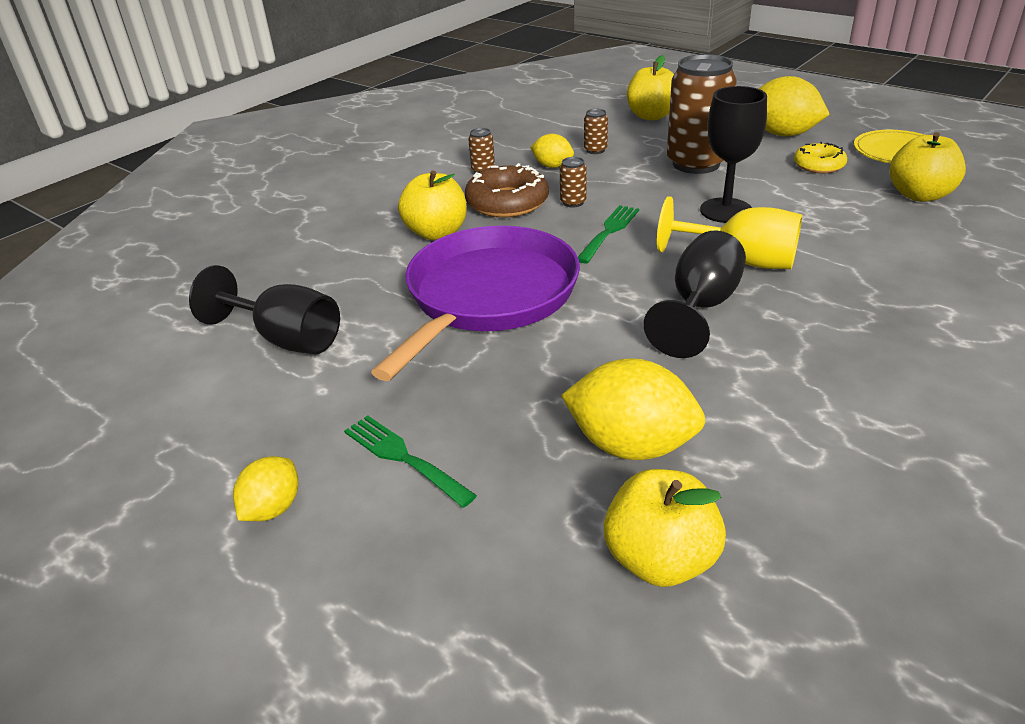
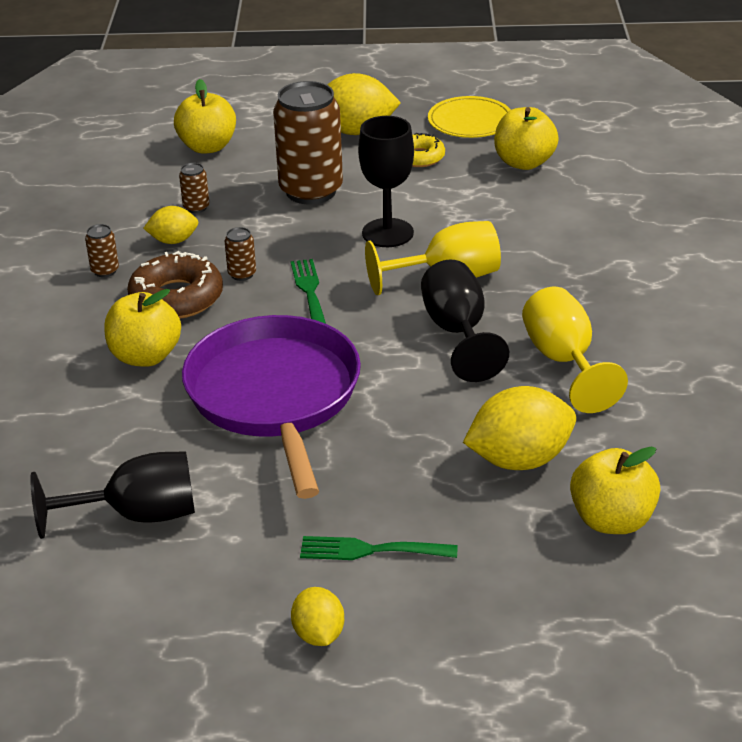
camera: 40 degrees left, 0 degrees up
none -> yellow goblet [522,287,628,413]

